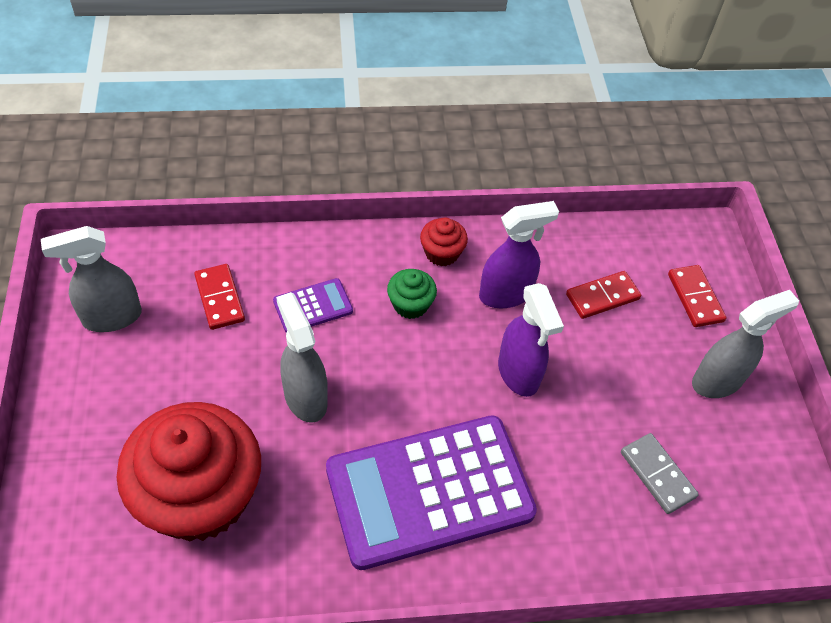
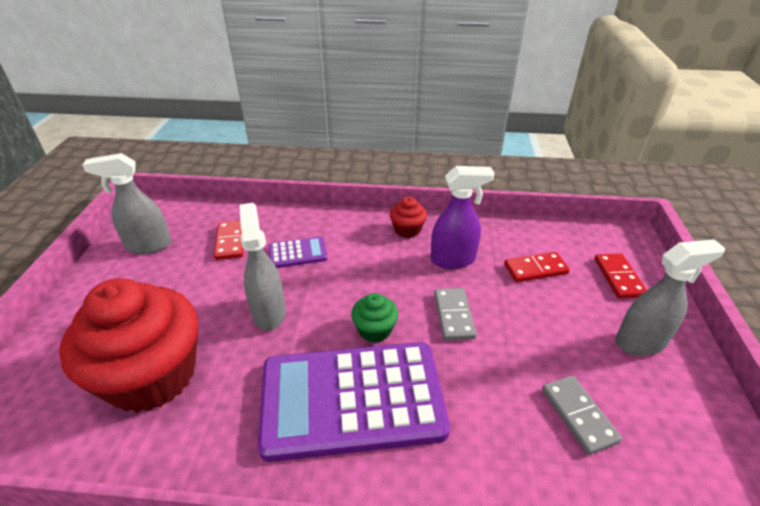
camera: 15 degrees right, 15 degrees down
green cupcake [387,269,437,319] -> green cupcake moved to [351,293,398,343]
purple spray bottle [498,283,564,397] -> grey domino [434,288,477,341]

